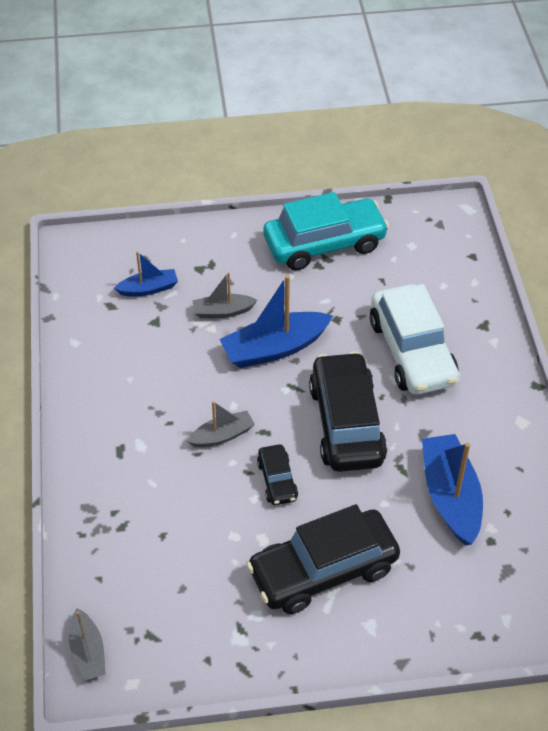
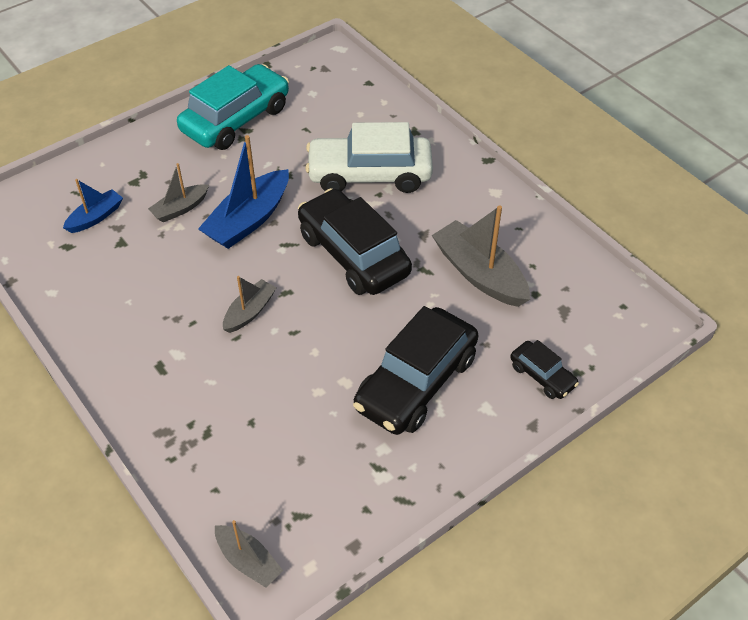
camera: 30 degrees left, 0 degrees up
black car [257,444,298,505] -> black car moved to [510,340,579,399]
white car [370,284,459,395] -> white car turned 135 degrees clockwise [305,122,433,193]
blue boat [422,434,483,545] -> grey boat [432,205,530,307]

